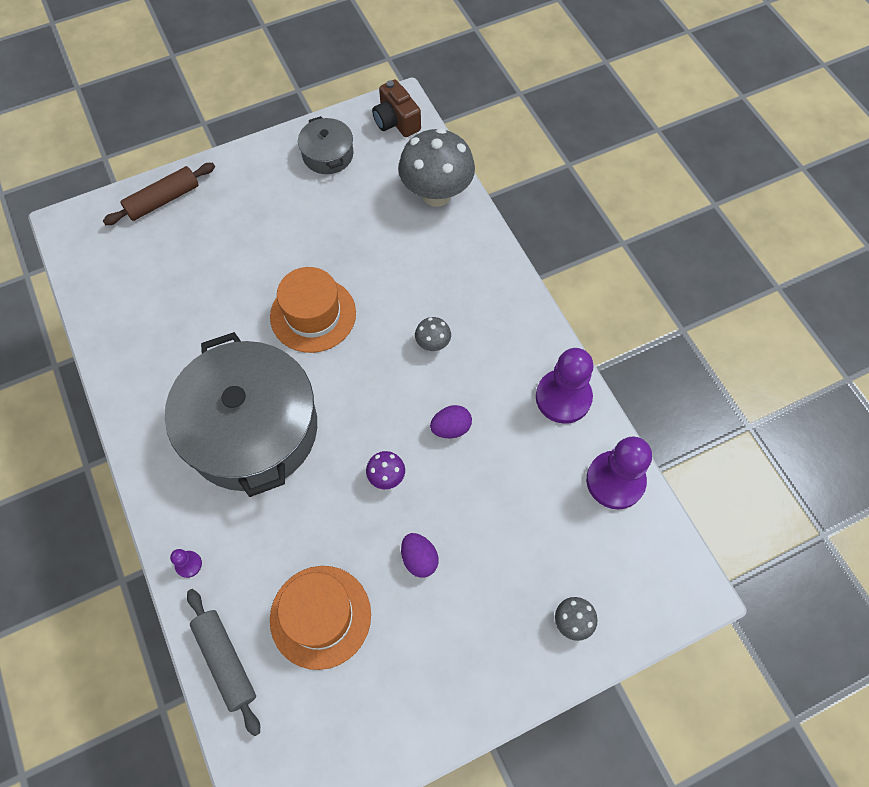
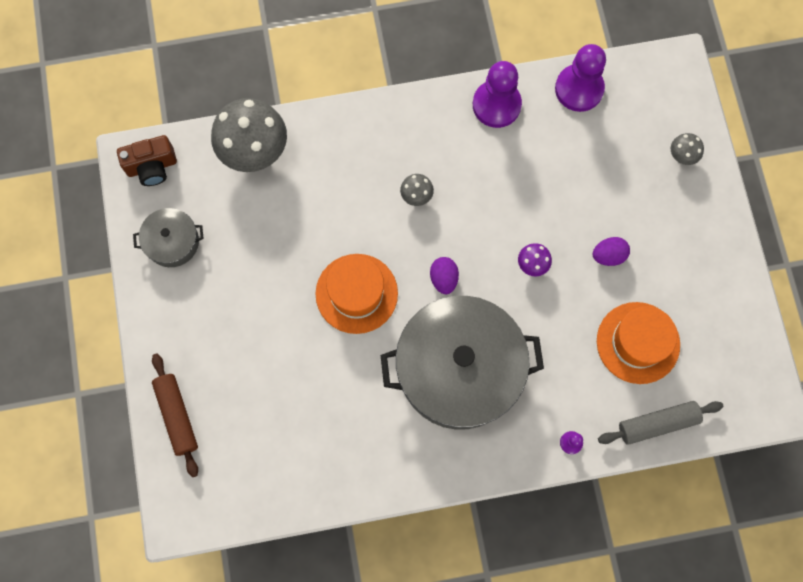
camera: 75 degrees left, 10 degrees up
purple egg [430,405,472,438] -> purple egg moved to [430,257,459,294]

